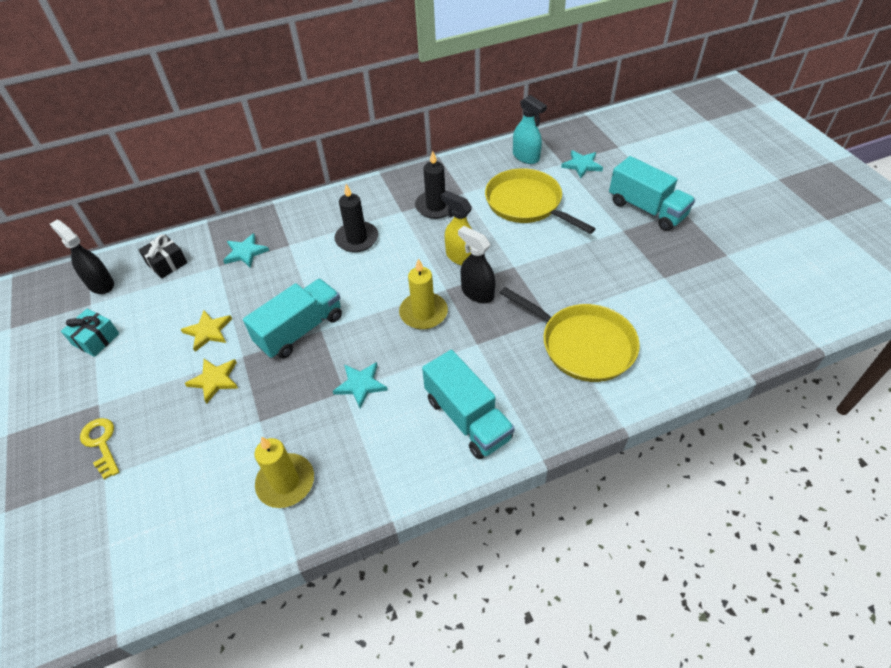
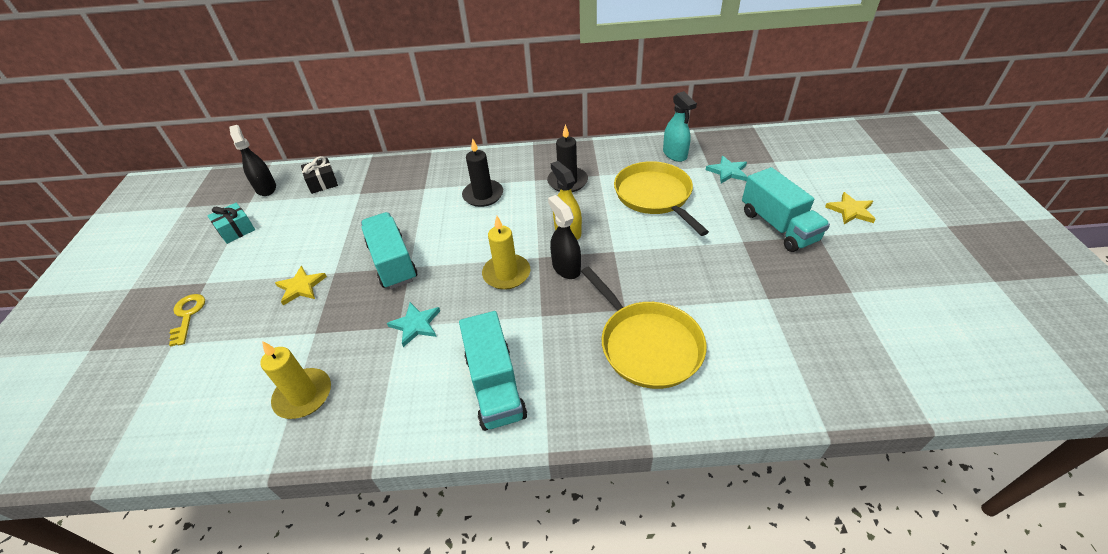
camera: 20 degrees right, 5 degrees down
yellow star [180,310,232,352] -> yellow star moved to [825,192,876,224]
turquoise star [223,233,269,268] -> none
turquoise truck [243,279,342,359] -> turquoise truck turned 90 degrees counterclockwise [361,212,417,289]

